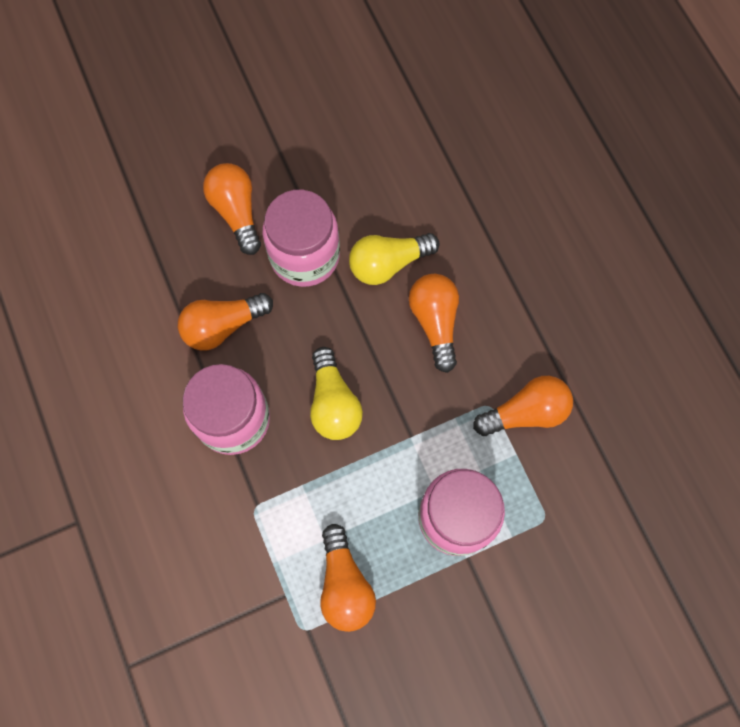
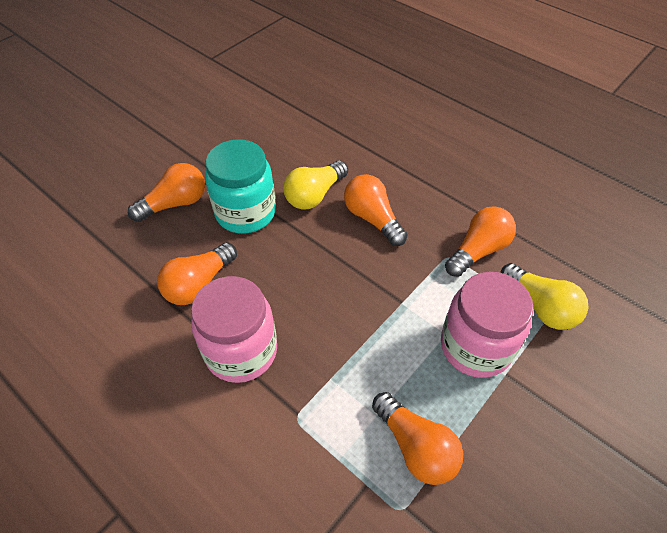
camera: 25 degrees left, 20 degrees down
orange light bulb [203,163,261,255] -> orange light bulb turned 105 degrees clockwise [128,163,205,222]
pink jar [263,190,340,287] -> turquoise jar [205,139,276,234]
yellow light bulb [310,347,363,440] -> yellow light bulb moved to [501,263,588,330]

